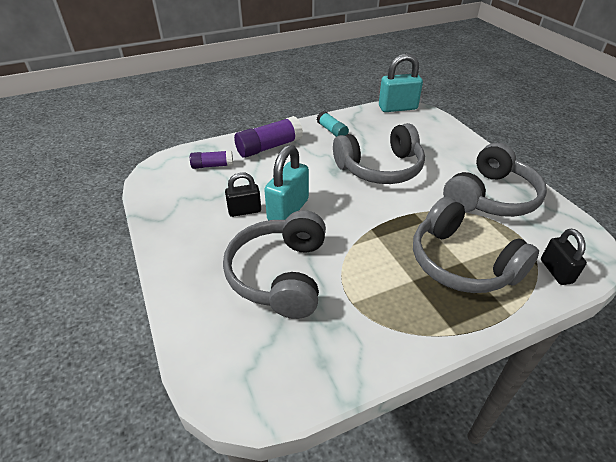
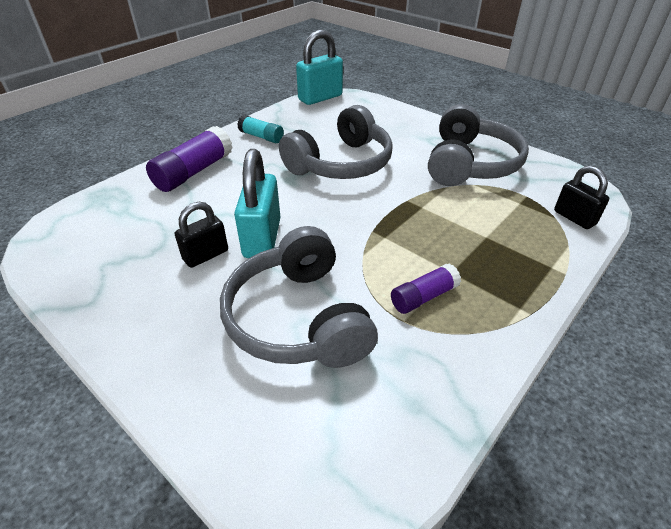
camera: 25 degrees left, 0 degrees up
purple glue stick [190,150,233,169] -> purple glue stick moved to [391,263,461,314]
grey headphones [413,197,539,293] -> none

